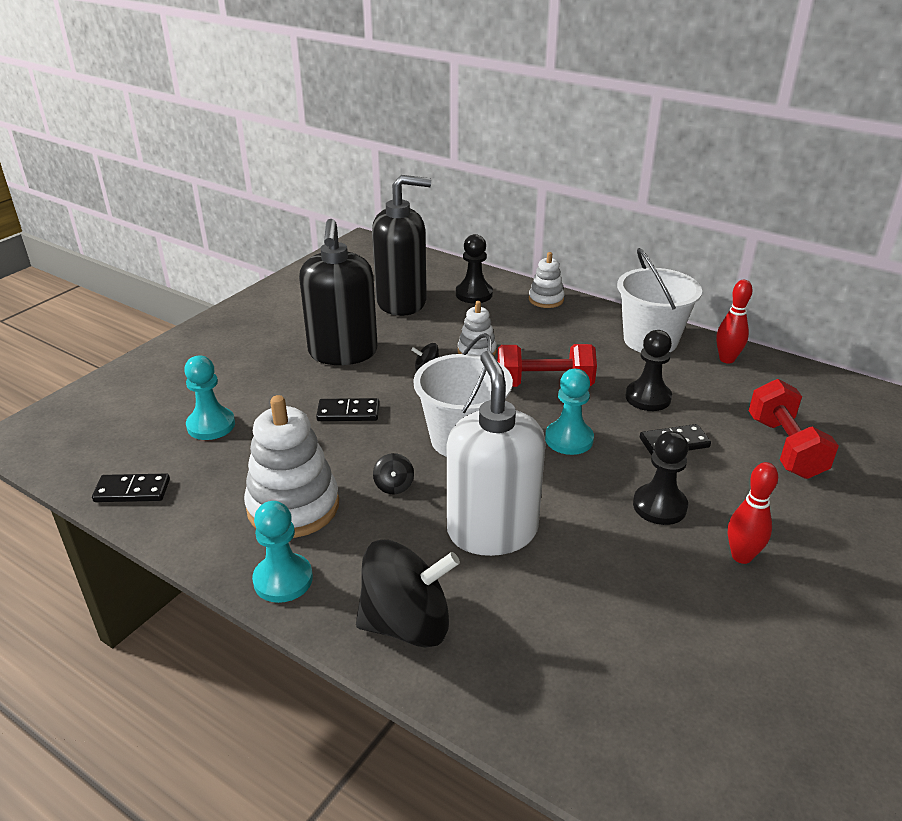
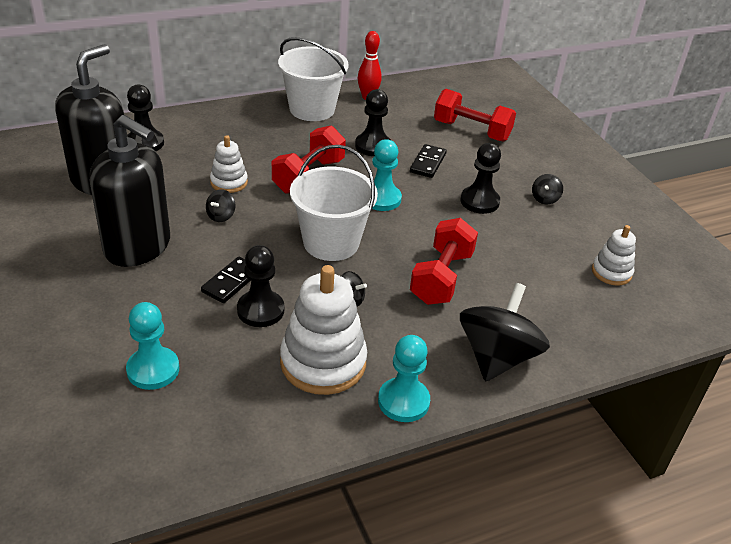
camera: 60 degrees left, 5 degrees up
black domino [92,473,170,502] -> none
white soap dispenser [447,351,546,556] -> red dumbbell [410,218,478,305]
white stacking toy [529,252,565,308] -> white stacking toy moved to [592,225,636,286]
red bowling pin [728,462,778,564] -> black spinning top [532,174,563,204]
none -> black pawn [237,245,284,327]

